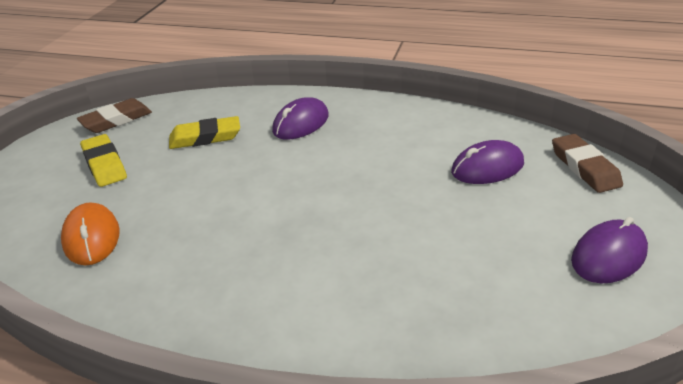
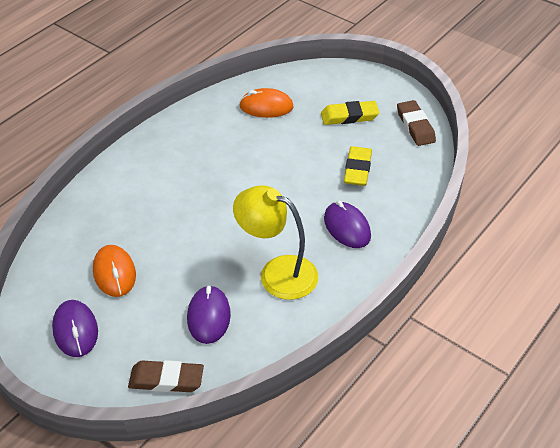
camera: 110 degrees right, 10 degrees up
none -> orange mouse [93,245,136,297]
none -> yellow lamp [233,185,318,300]

